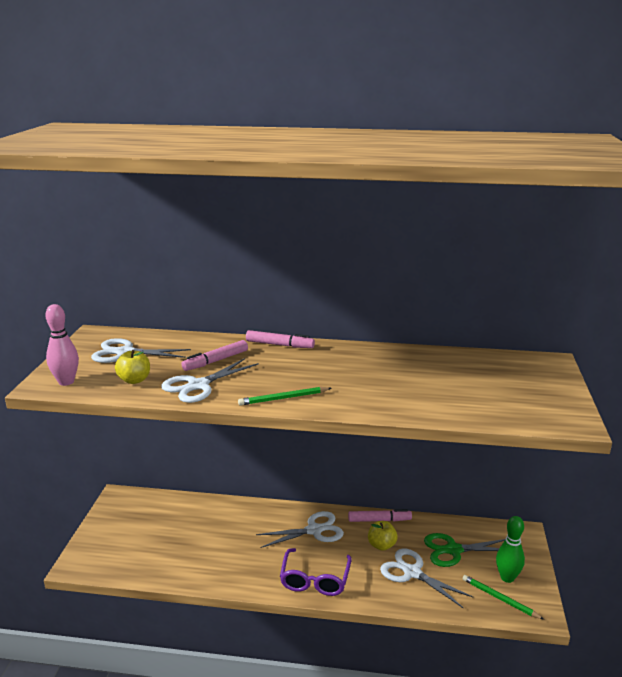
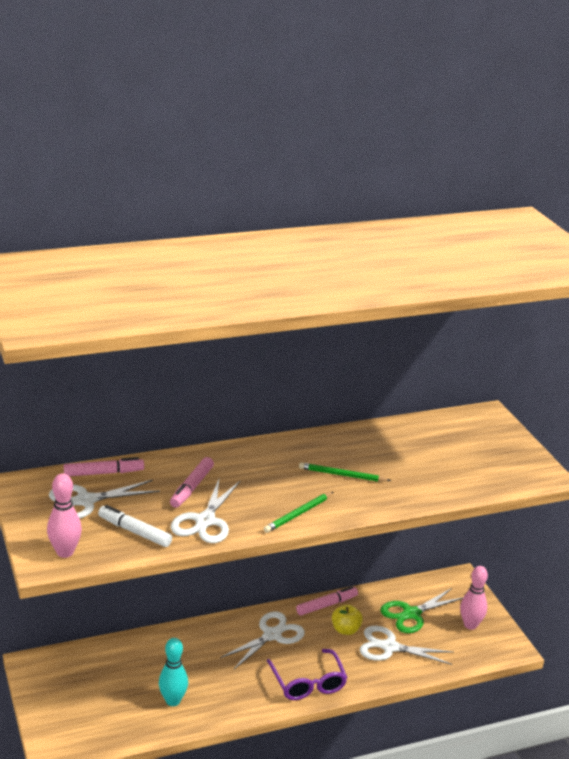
camera: 30 degrees left, 5 degrees up
yellow apple [115,350,150,384] -> white marker [98,505,172,547]
pink marker [246,330,315,348] -> pink marker moved to [64,457,144,476]
green pencil [463,575,544,620] -> green pencil moved to [299,462,391,482]
green bowling pin [496,516,525,583] -> pink bowling pin [460,566,488,630]
none -> turquoise bowling pin [159,638,188,706]

